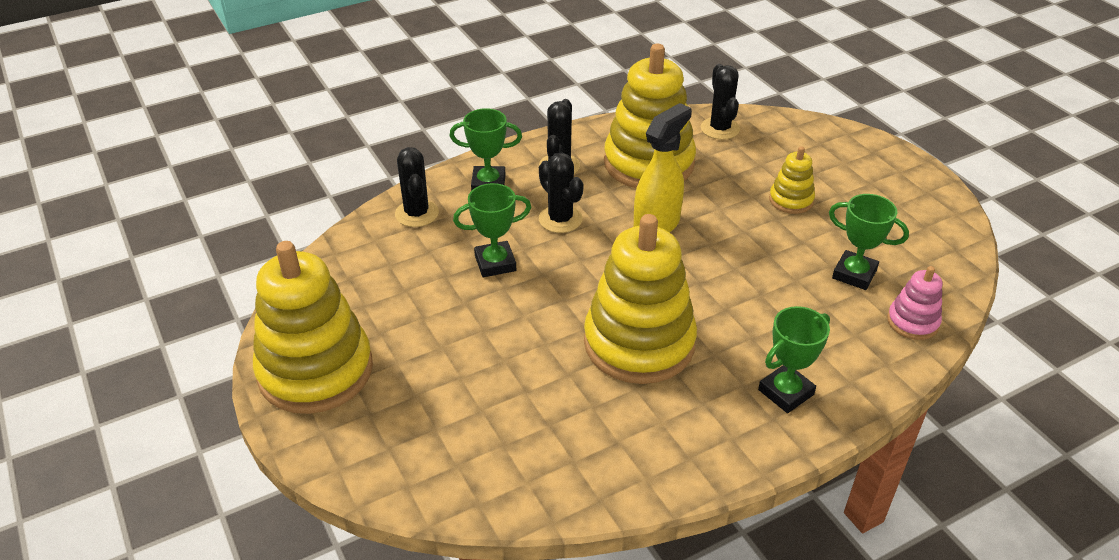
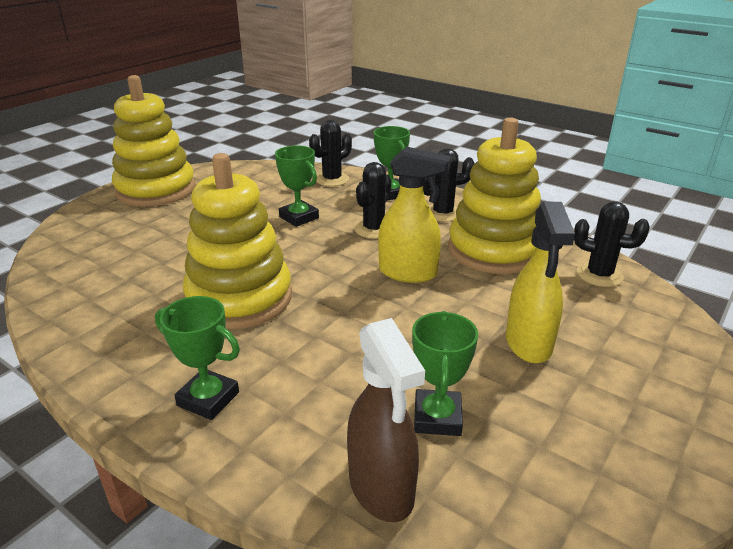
camera: 65 degrees right, 10 degrees down
black cactus [701,64,740,140] -> black cactus turned 60 degrees clockwise [574,202,650,287]
yellow stacking toy [769,146,815,214] -> yellow spray bottle [506,202,575,363]
pink stacking toy [887,266,943,340] -> brown spray bottle [347,318,425,522]

